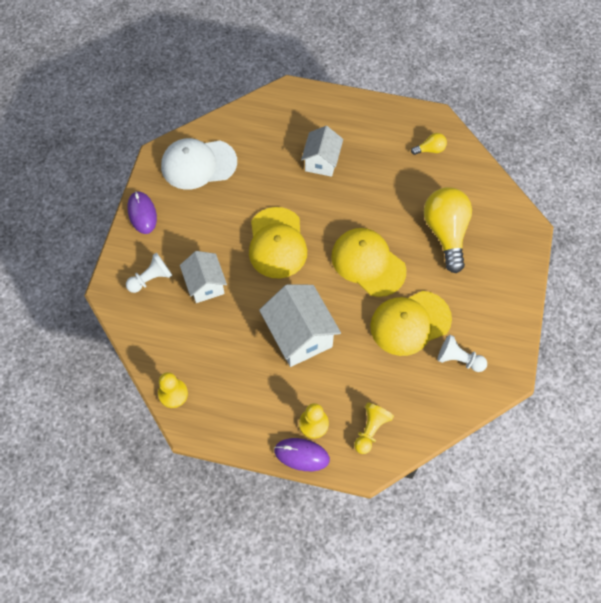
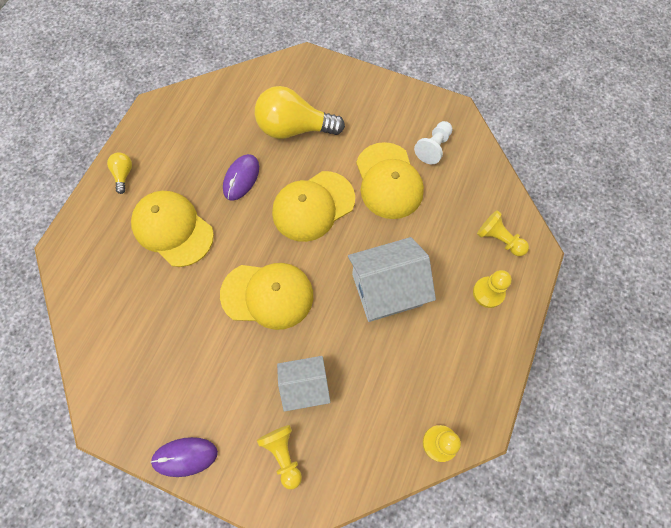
camera: 80 degrees left, 5 degrees up
white pawn [126,253,172,293] -> yellow pawn [257,425,302,489]
white cap [161,138,237,190] -> none
purple mouse [274,438,330,471] -> purple mouse moved to [223,154,259,201]
white house [301,126,343,177] -> yellow cap [131,191,214,267]
yellow light bulb [411,133,447,155] -> yellow light bulb moved to [107,152,132,194]

